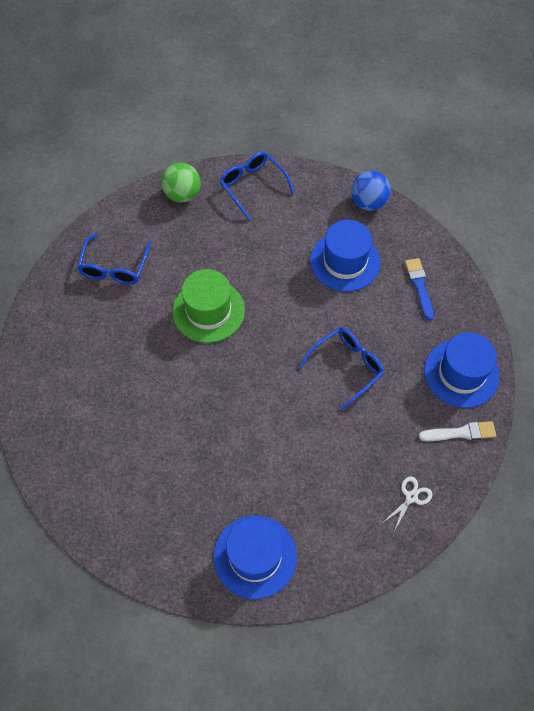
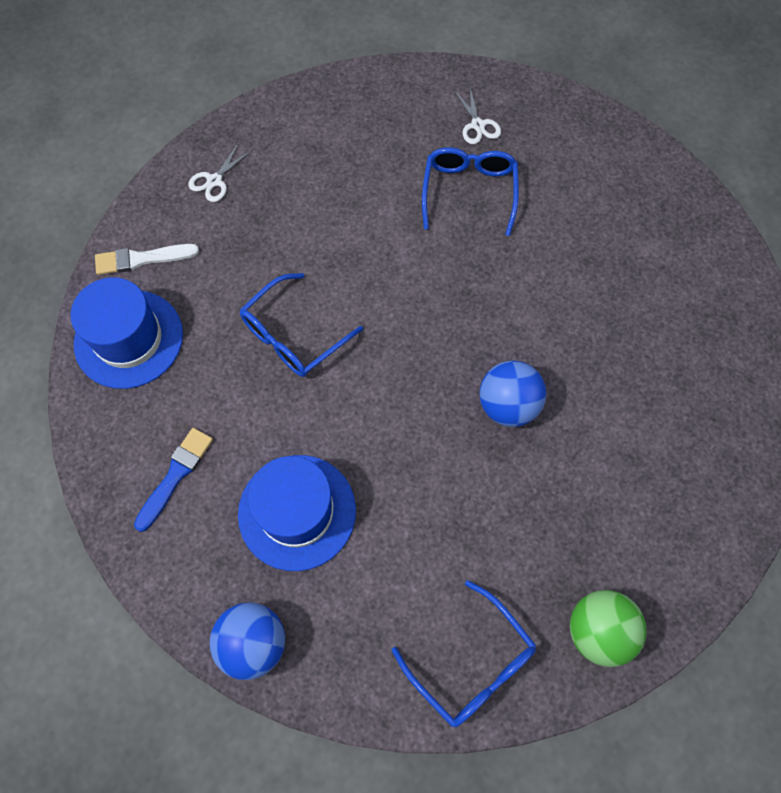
camera: 175 degrees right, 5 degrees up
blue glasses [77,233,151,285] -> blue glasses moved to [422,147,519,236]
green hat [172,269,245,343] -> blue ball [479,361,547,427]
blue hat [213,515,297,599] -> none
blue brush [405,258,434,320] -> blue brush turned 135 degrees counterclockwise [134,428,213,532]
none -> white scissors [455,87,501,144]

